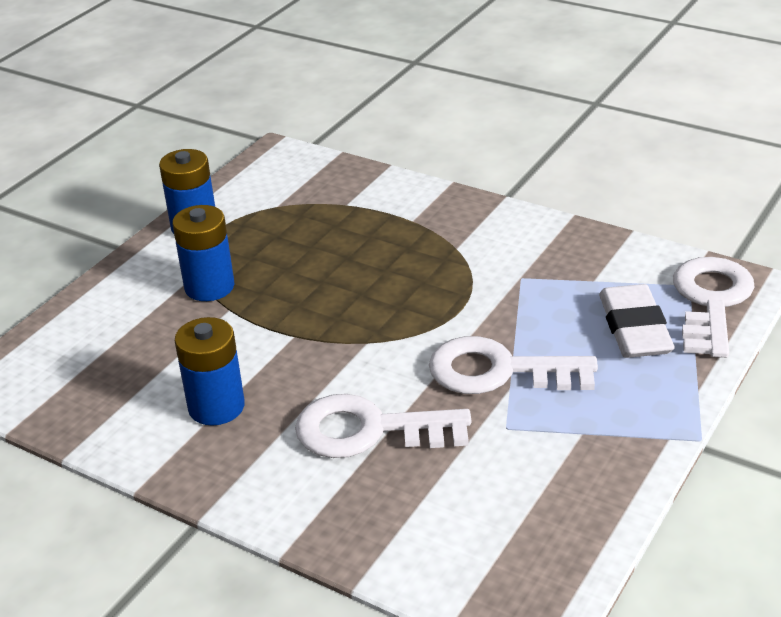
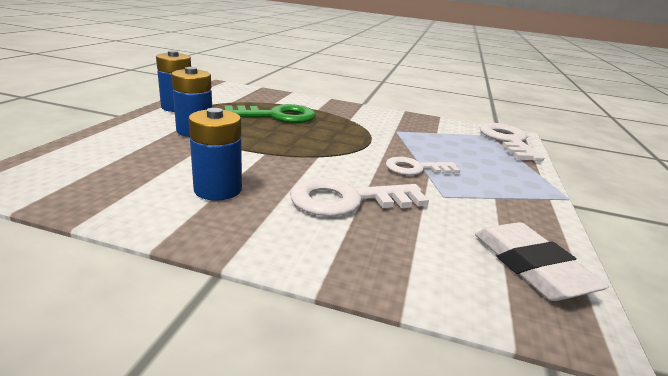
camera: 20 degrees left, 10 degrees down
white key [429,336,598,394] -> white key [386,157,461,175], size x0.65
white eraser [599,284,675,358] -> white eraser moved to [475,222,609,301]
none -> green key [224,104,316,123]

